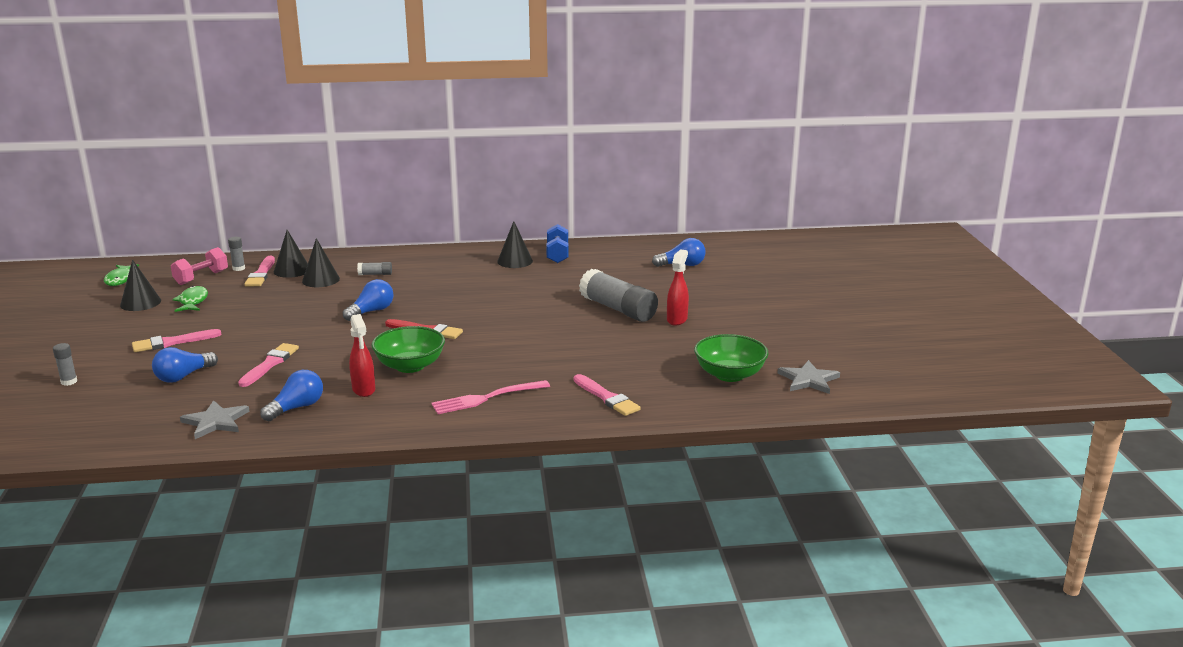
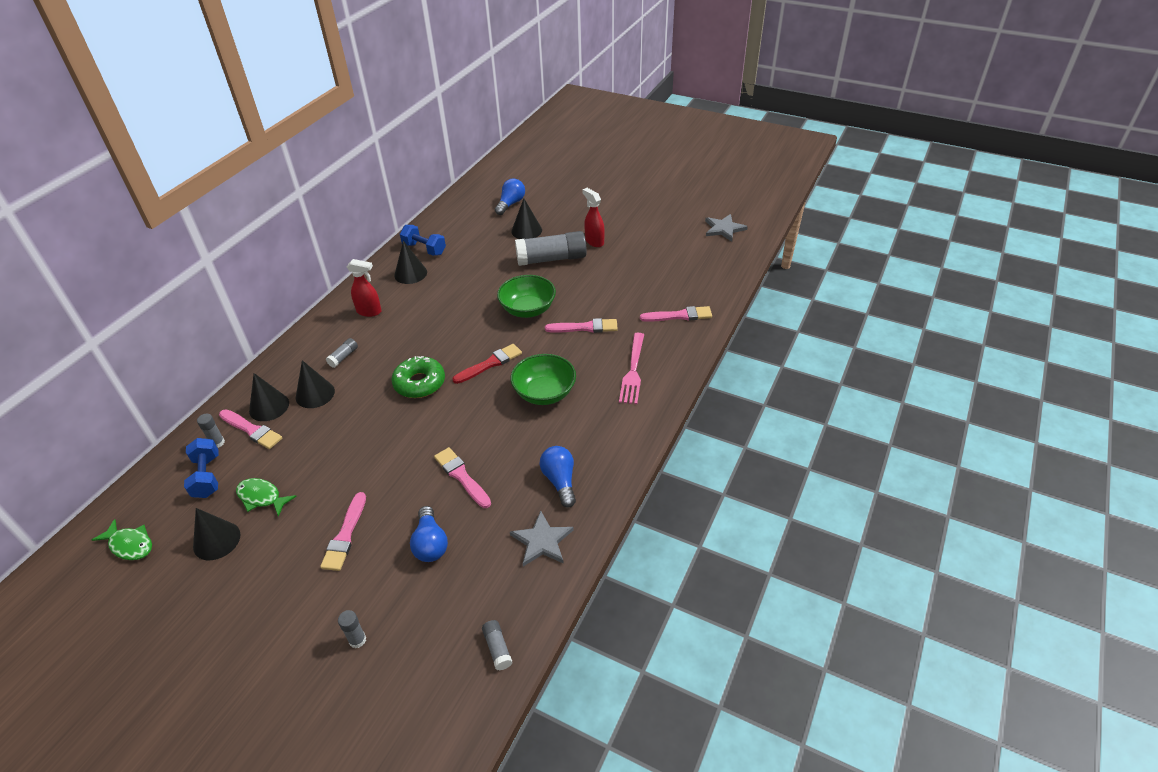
camera: 55 degrees left, 20 degrees up
pink dumbbell [171,247,228,285] -> blue dumbbell [184,438,219,498]
blue light bulb [343,279,393,321] -> green donut [391,356,445,398]
red spray bottle [349,314,375,397] -> red spray bottle moved to [347,259,382,317]
green bowl [694,334,769,382] -> green bowl moved to [497,275,556,318]
none -> grey glue stick [482,620,512,671]
none -> black cone [511,198,542,239]
none -> pink brush [545,318,618,333]

